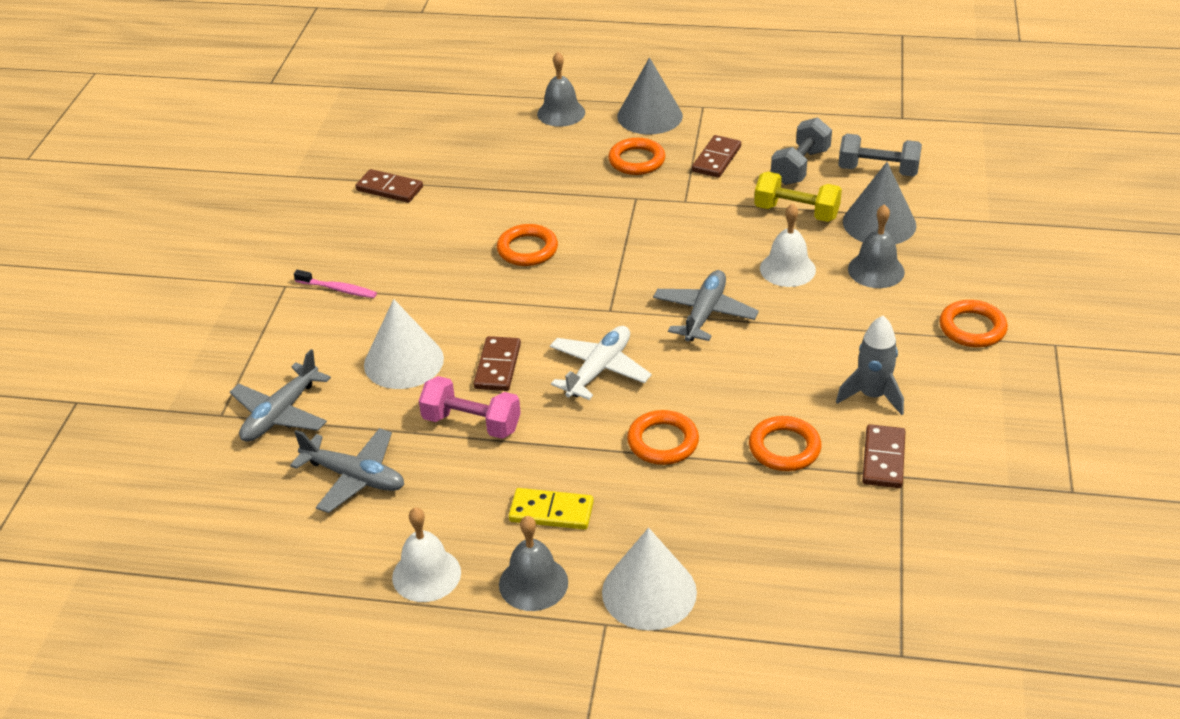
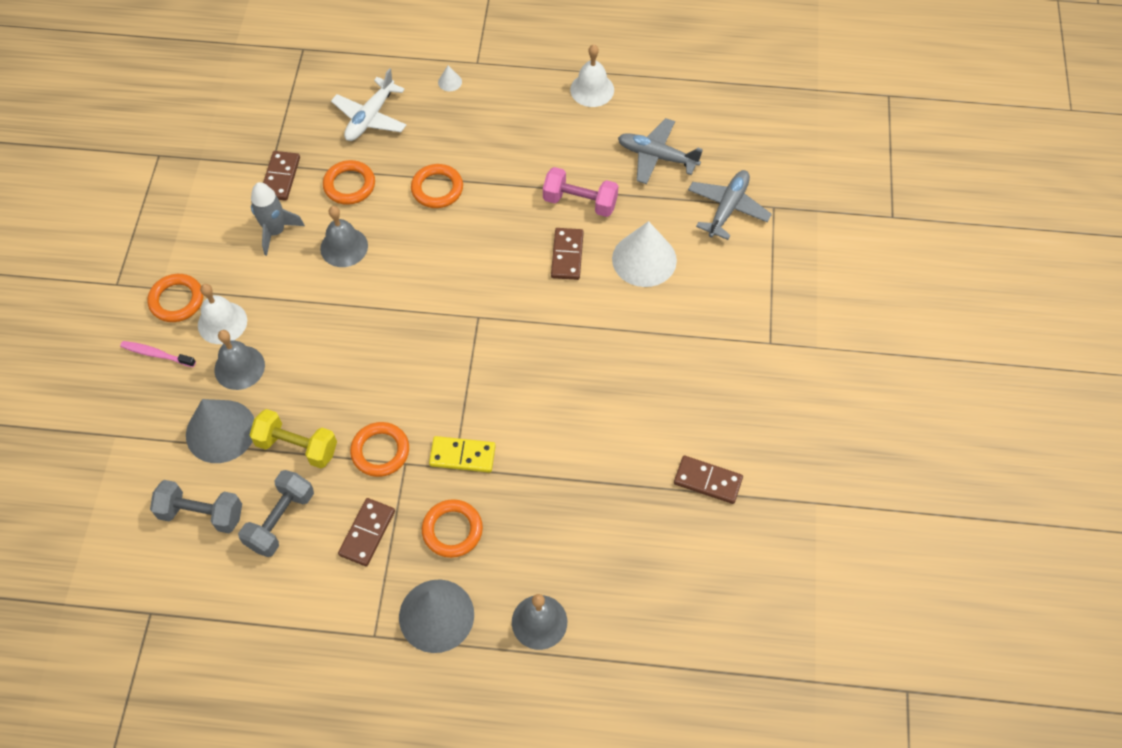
camera: 175 degrees right, 20 degrees up
pink toothbrush [294,270,377,298] -> pink toothbrush moved to [120,341,196,367]
orange ring [497,224,558,266] -> orange ring moved to [350,422,409,477]
grey bell [499,516,568,611] -> grey bell moved to [320,206,368,267]
yellow domino [509,488,594,530] -> yellow domino moved to [429,436,496,473]
white plane [550,326,652,400] -> white plane moved to [331,68,406,141]
white cone [602,528,697,630] -> white cone [438,65,462,91], size x0.41
grey plane [653,270,759,341] -> none
white bell [760,203,816,287] -> white bell moved to [198,284,247,344]

